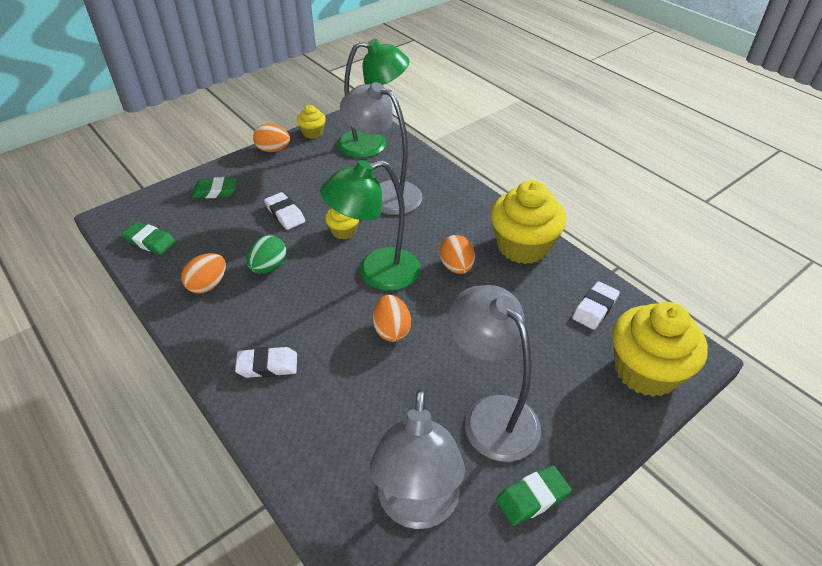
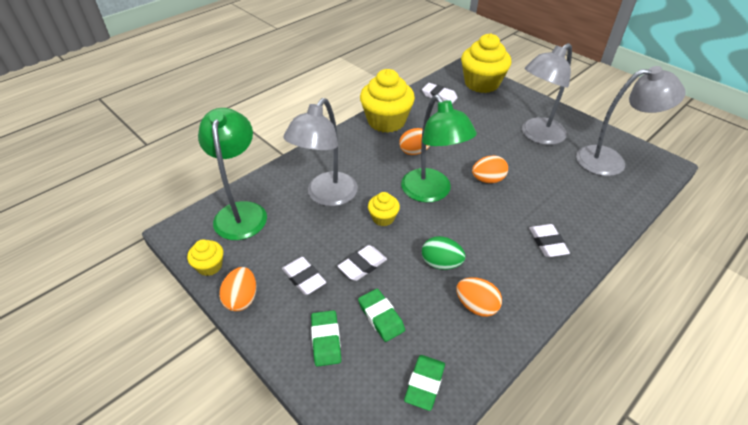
camera: 95 degrees left, 0 degrees up
green eraser [496,465,572,526] -> green eraser moved to [358,289,405,342]
none -> white eraser [282,257,326,295]

